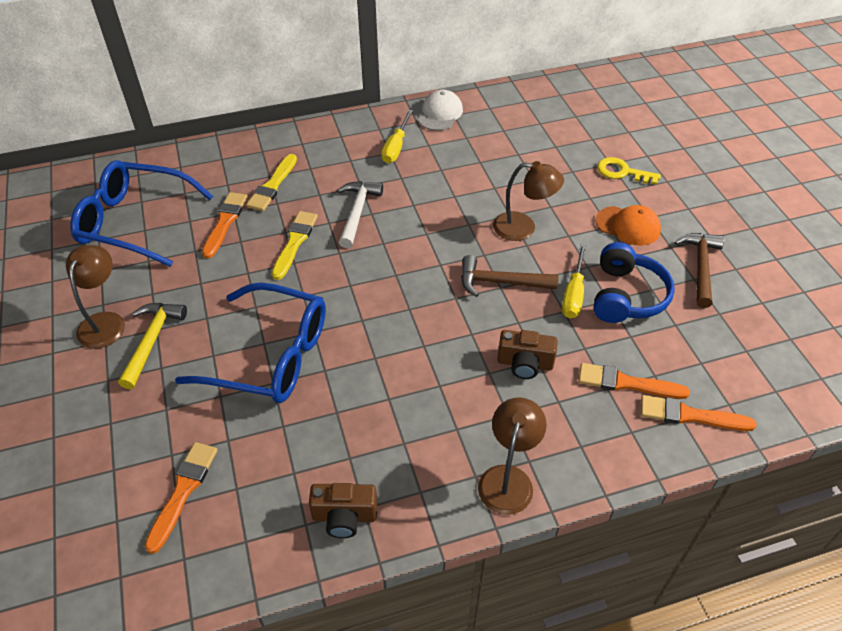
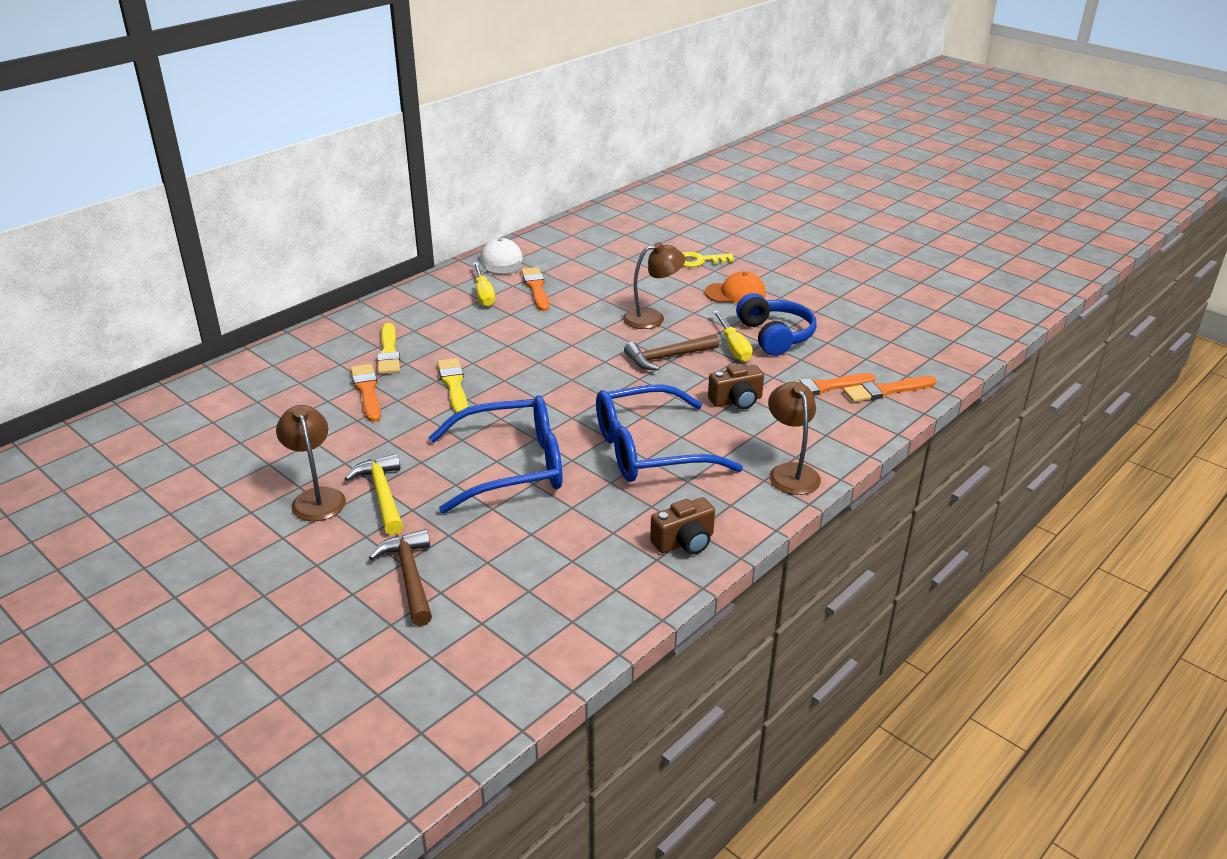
camera: 30 degrees left, 15 degrees down
blue glasses [70,160,213,267] -> blue glasses moved to [596,384,743,482]
orange brush [145,442,218,554] -> orange brush moved to [521,267,549,311]
white hammer [337,181,383,248] -> none
brown hammer [675,233,725,308] -> brown hammer moved to [369,529,432,626]

